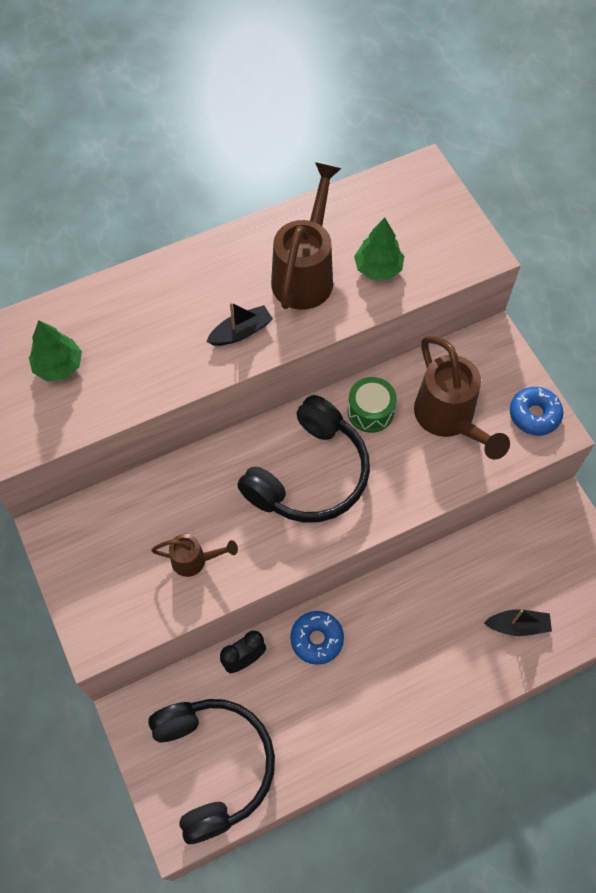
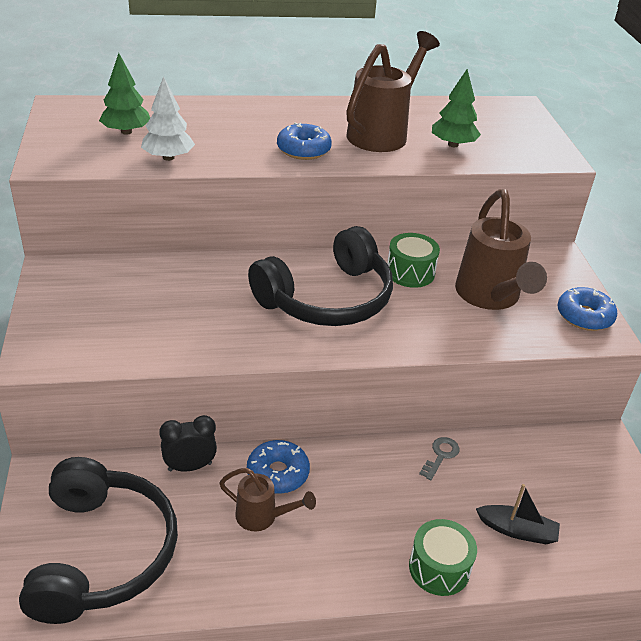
camera: 15 degrees right, 25 degrees down
brown watering can [151,534,238,577] -> brown watering can moved to [219,468,316,531]
black boat [206,302,273,346] -> blue donut [277,122,332,160]
none -> white tree [141,76,195,161]
none -> green drum [409,519,477,596]
none -> grey key [419,437,459,480]

